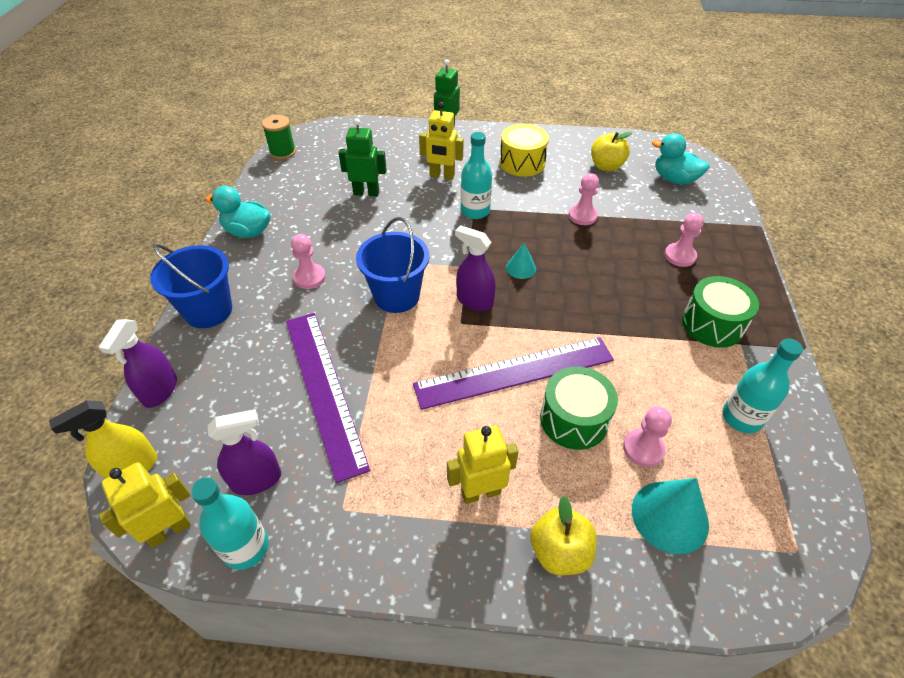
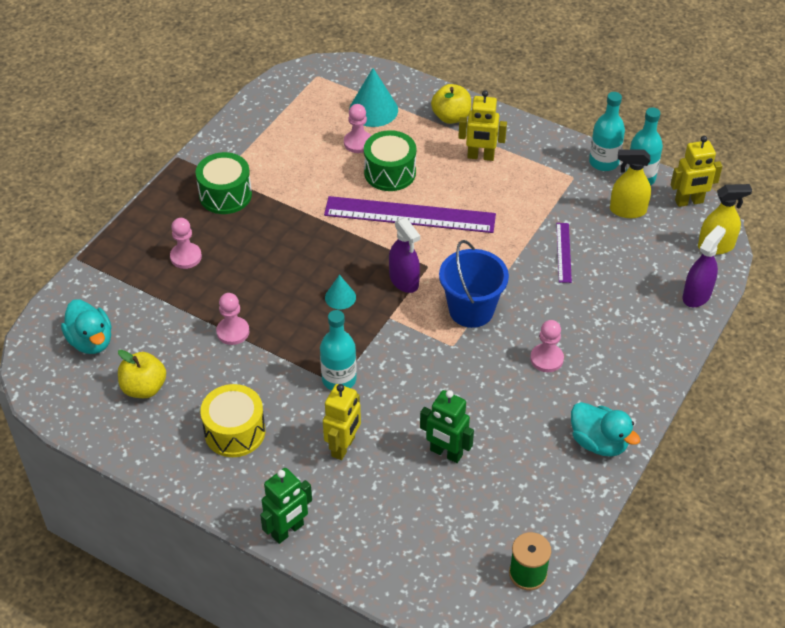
camera: 155 degrees left, 0 degrees up
blue bucket [150,244,232,328] -> none
purple spray bottle [208,409,281,495] -> yellow spray bottle [610,149,651,218]
purple ruler [286,313,370,483] -> purple ruler [556,223,572,283], size x0.46
yellow robot [419,102,464,180] -> yellow robot turned 75 degrees clockwise [323,384,361,460]
turquoise bottle [723,338,803,433] -> turquoise bottle moved to [589,92,625,171]

